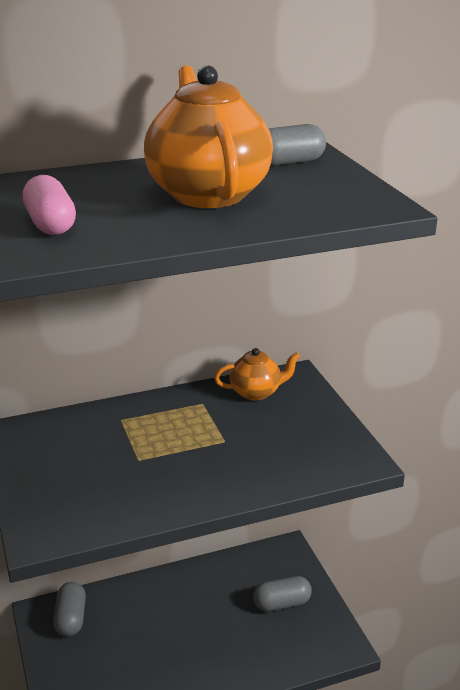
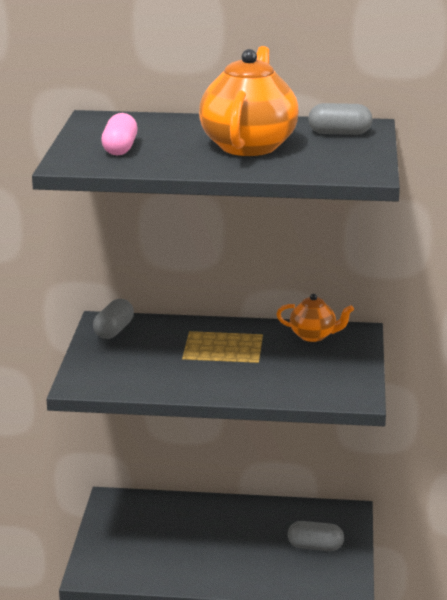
camera: 25 degrees right, 5 degrees down
grey capsule [53,582,86,637] -> grey capsule moved to [93,299,134,339]

